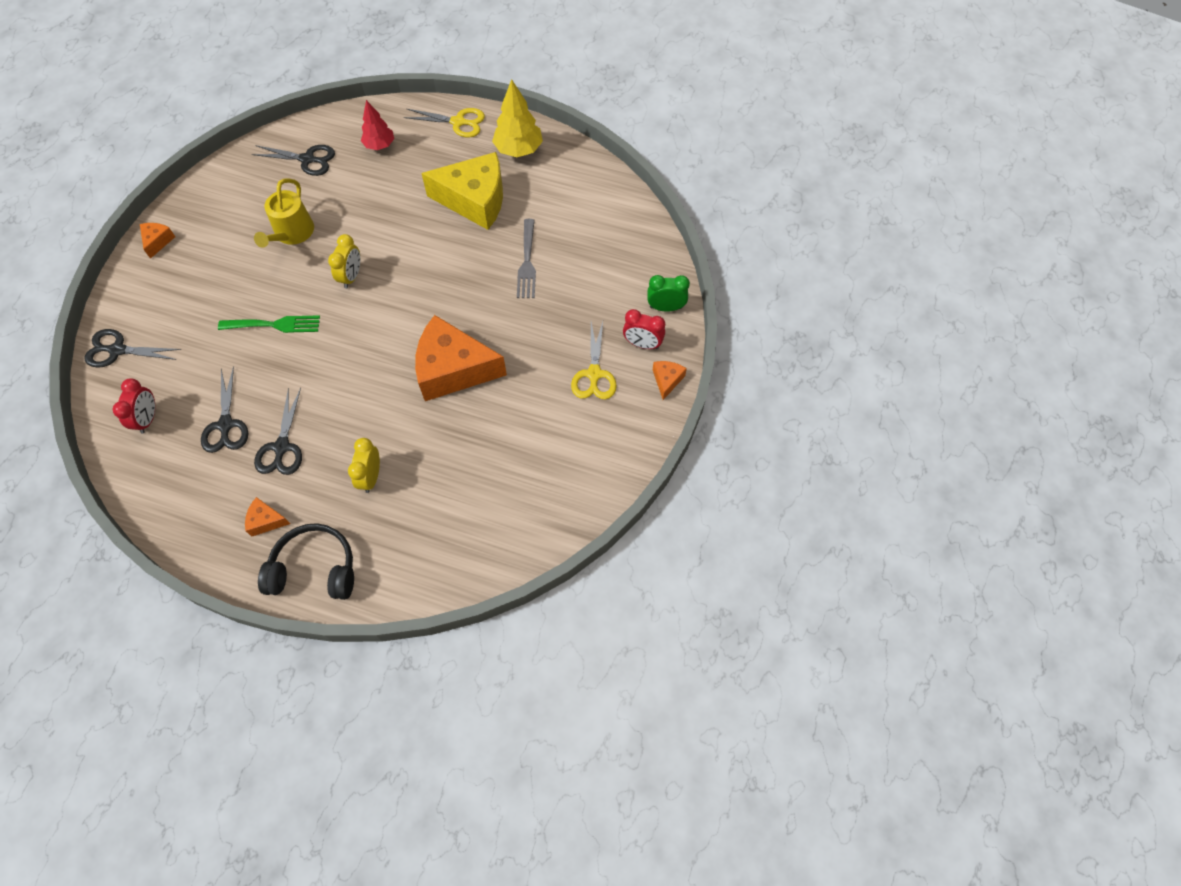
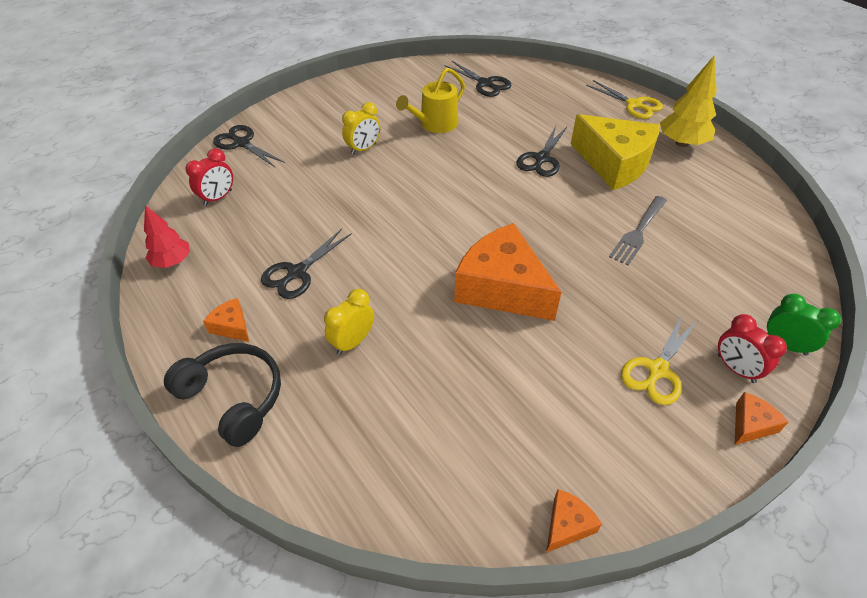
camera: 35 degrees right, 15 degrees down
orange cheese [140,223,175,259] -> orange cheese moved to [546,489,602,553]
black scissors [201,366,248,453] -> black scissors moved to [517,126,567,177]
green fork [218,315,320,333] -> none
yellow clock [328,234,360,289] -> yellow clock moved to [342,102,380,155]
red tree [361,100,394,150] -> red tree moved to [144,205,190,268]

